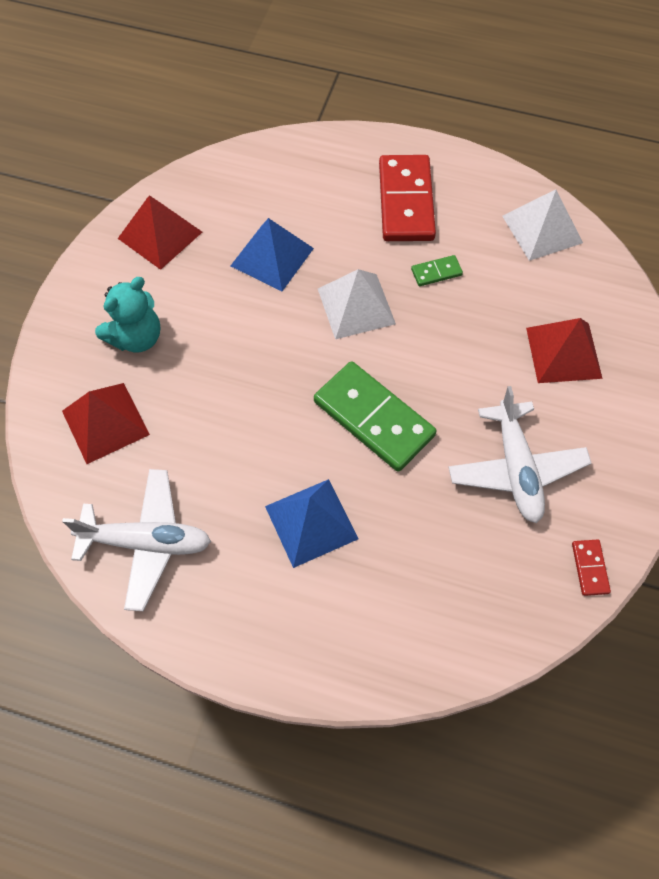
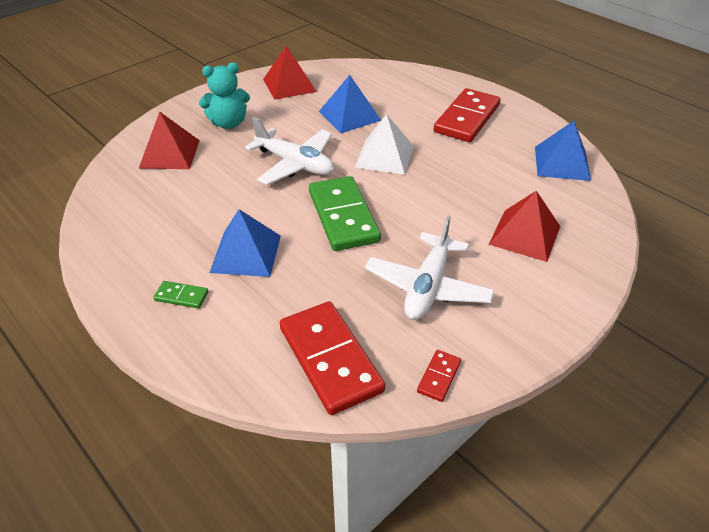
camera: 30 degrees right, 20 degrees down
white plane [62,469,211,611] -> white plane moved to [245,117,334,185]
green domino [411,255,463,286] -> green domino moved to [153,281,208,309]
white pyramid [502,189,583,261] -> blue pyramid [535,121,591,181]
none -> red domino [280,301,385,415]

